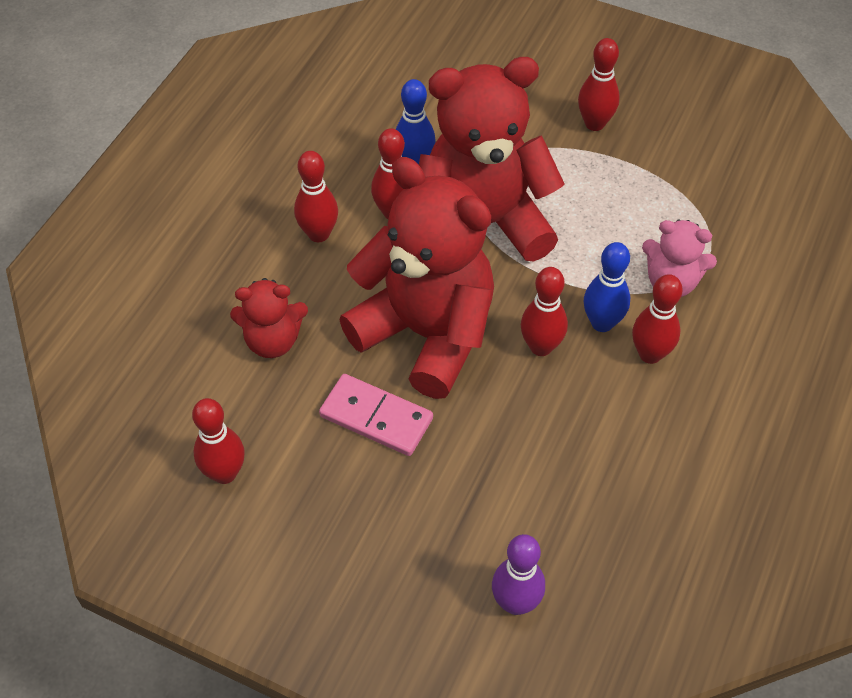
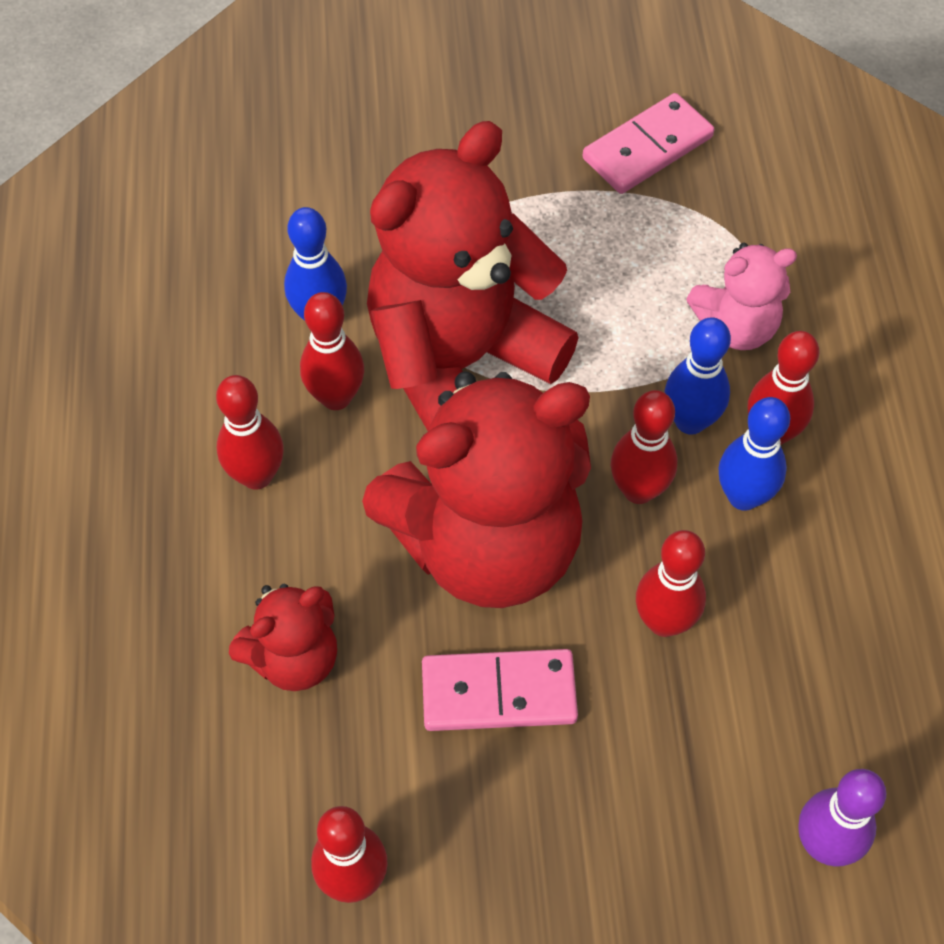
camera: 30 degrees left, 5 degrees up
red teddy bear [339,157,494,399] -> red teddy bear turned 150 degrees clockwise [362,372,591,608]
red bowling pin [578,38,620,131] -> red bowling pin moved to [636,530,706,637]
none -> pink domino [583,93,714,194]
none -> blue bowling pin [718,397,790,511]

